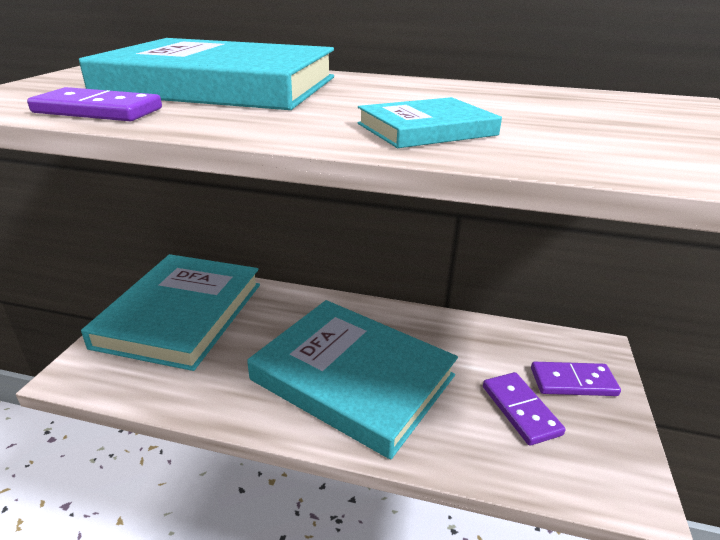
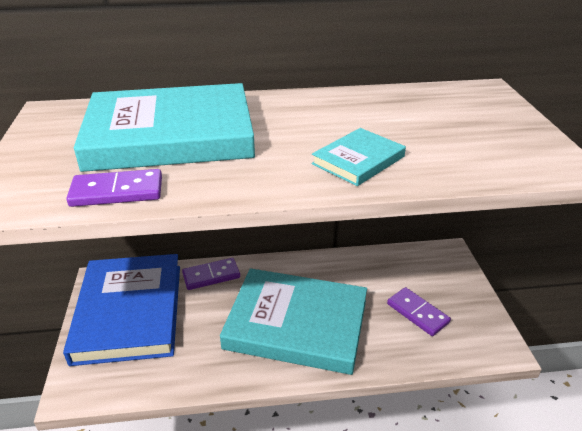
camera: 20 degrees left, 5 degrees up
turquoise book [81,254,260,371] -> blue book [63,254,180,366]
purple domino [531,362,621,396] -> purple domino moved to [182,258,240,290]

